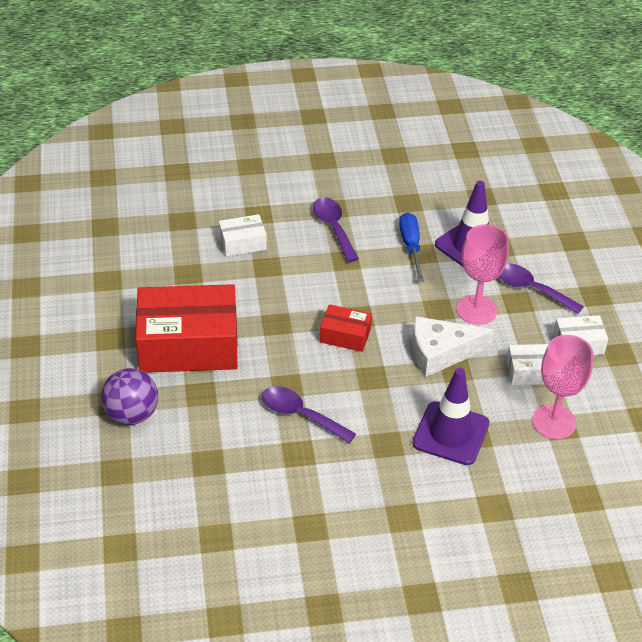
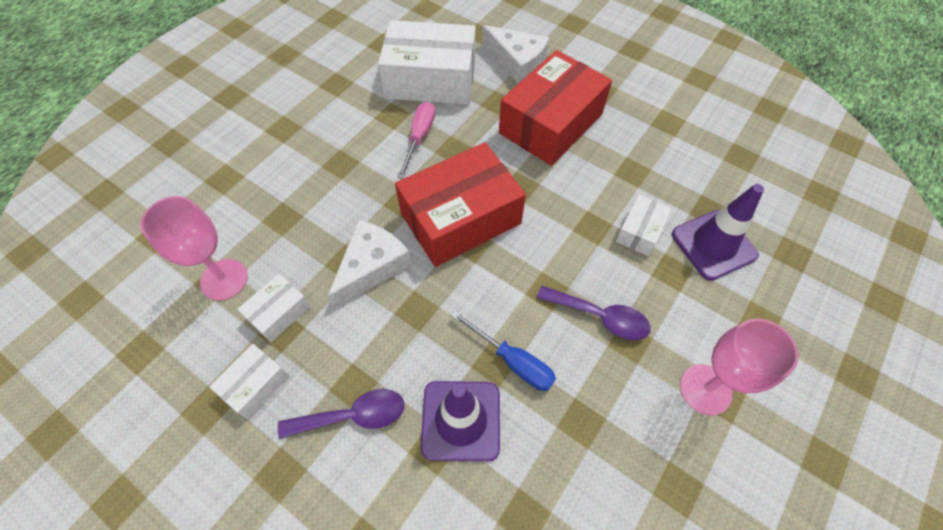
camera: 135 degrees right, 15 degrees up
purple ball [101,368,158,425] -> white cheese [482,25,549,84]
purple spoon [262,386,356,443] -> pink screwdriver [397,102,435,179]
red box [320,304,372,352] -> red box [395,142,526,267], size x2.13
purple traffic cone [412,368,490,465] -> purple traffic cone moved to [672,184,764,281]
pink goblet [457,224,509,325] -> pink goblet moved to [680,319,798,415]
none -> white box [378,20,476,105]

